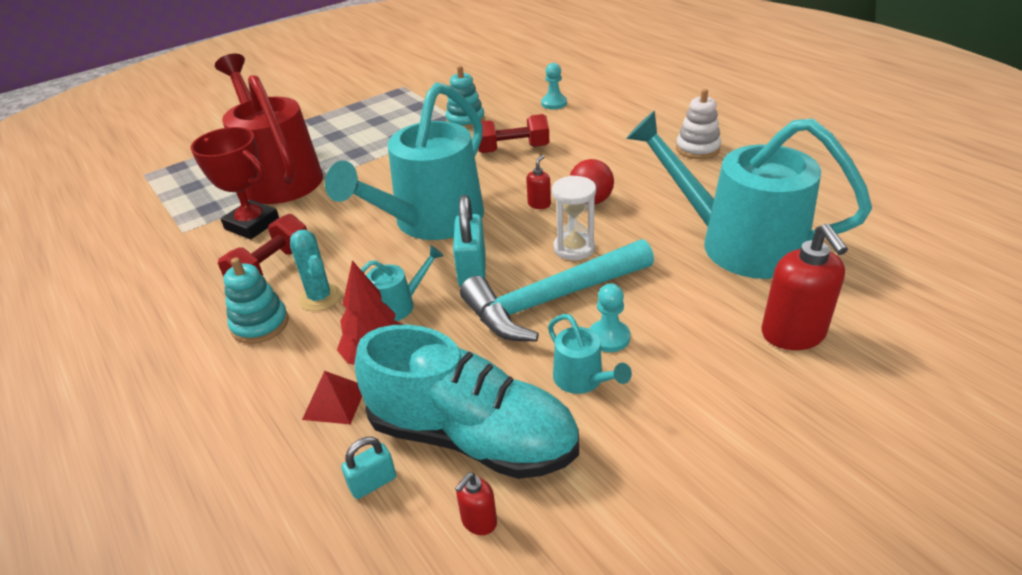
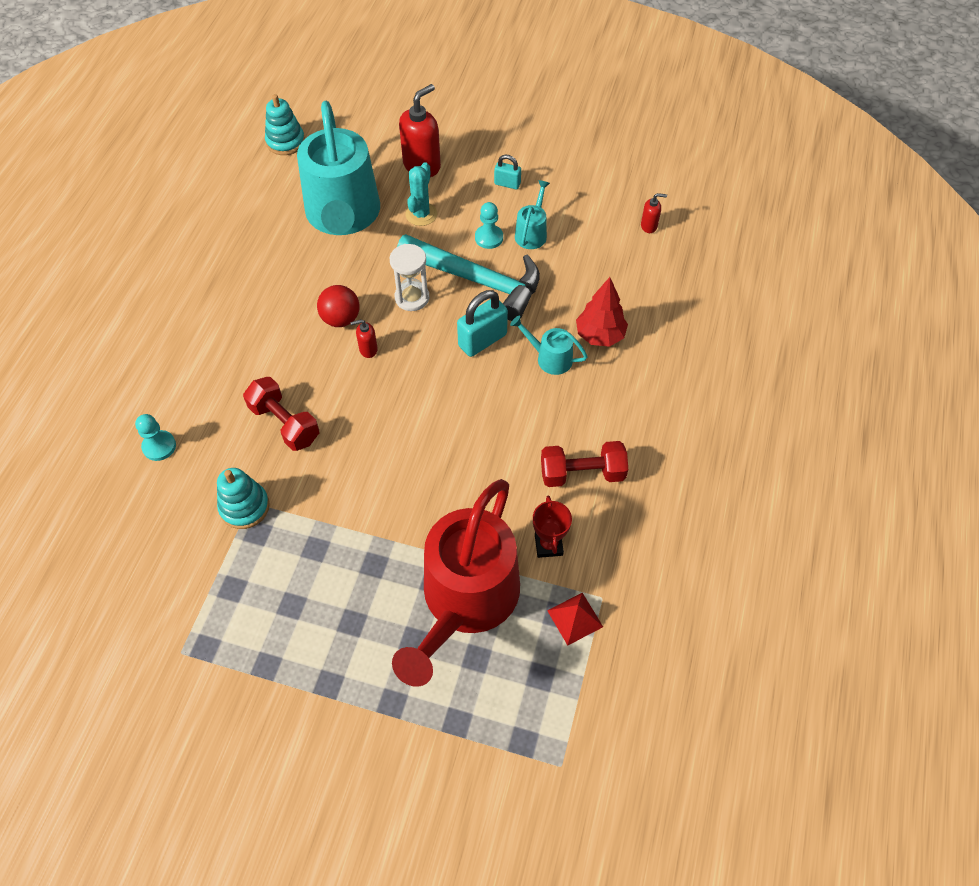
camera: 130 degrees left, 20 degrees up
red trophy [190,127,279,239] -> red trophy [533,495,572,558], size x0.61
turquoise stacking toy [224,258,289,344] -> turquoise stacking toy moved to [265,94,305,155]
turquoise cactus [290,230,341,311] -> turquoise cactus moved to [405,162,437,226]
red pyramid [302,371,362,424] -> red pyramid moved to [547,593,603,645]
turquoise watering can [325,82,484,240] -> none
turquoise padlock [341,437,396,499] -> turquoise padlock moved to [494,155,521,190]
turquoise shoe [355,325,579,479] -> none
white stacking toy [676,89,721,159] -> none

